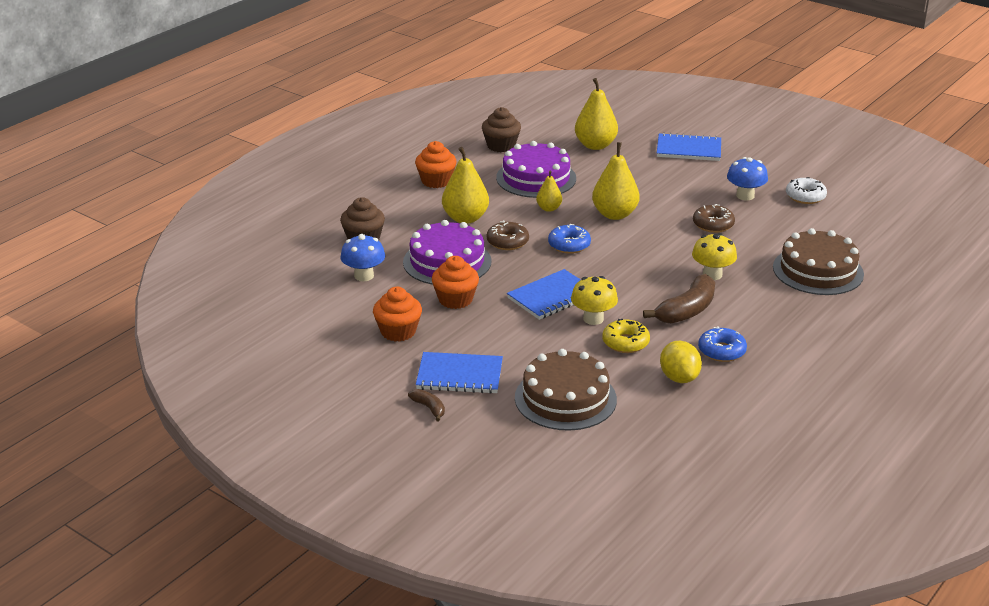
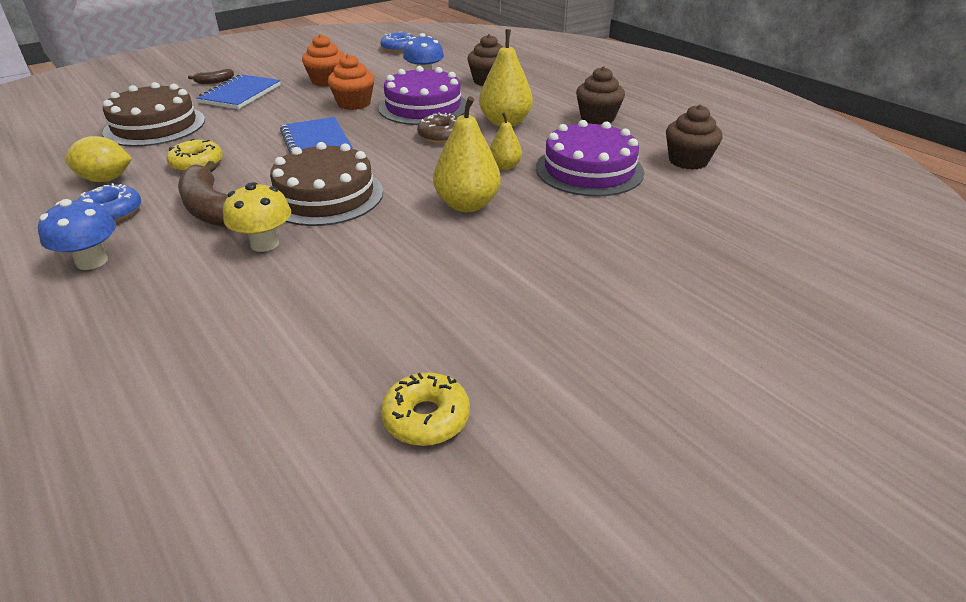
camera: 105 degrees right, 5 degrees up
orange cupcake [415,141,456,188] -> brown cupcake [576,66,625,125]
blue donut [548,224,591,254] -> blue donut moved to [380,32,414,53]
yellow mushroom [571,276,618,325] -> none
yellow pear [575,78,618,150] -> none
blue notebook [657,132,721,161] -> none
brown donut [693,204,735,233] -> none
blue mushroom [727,157,768,200] -> blue mushroom moved to [38,198,116,270]
brown cake [773,228,864,295] -> brown cake moved to [270,142,383,226]
white donut [786,177,827,204] -> yellow donut [381,372,470,446]

